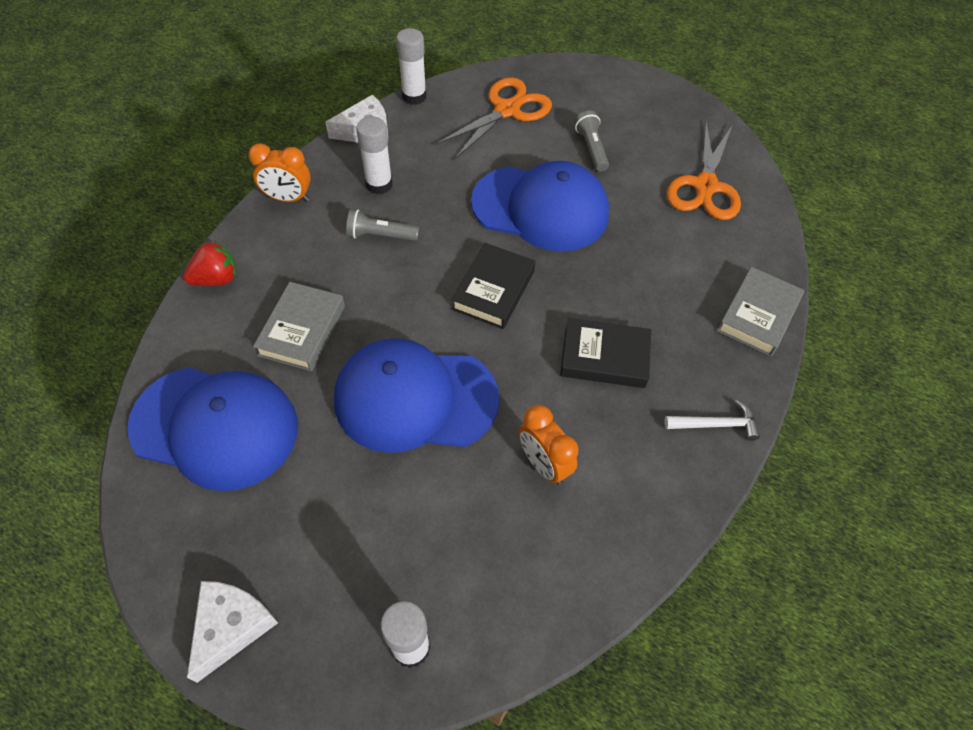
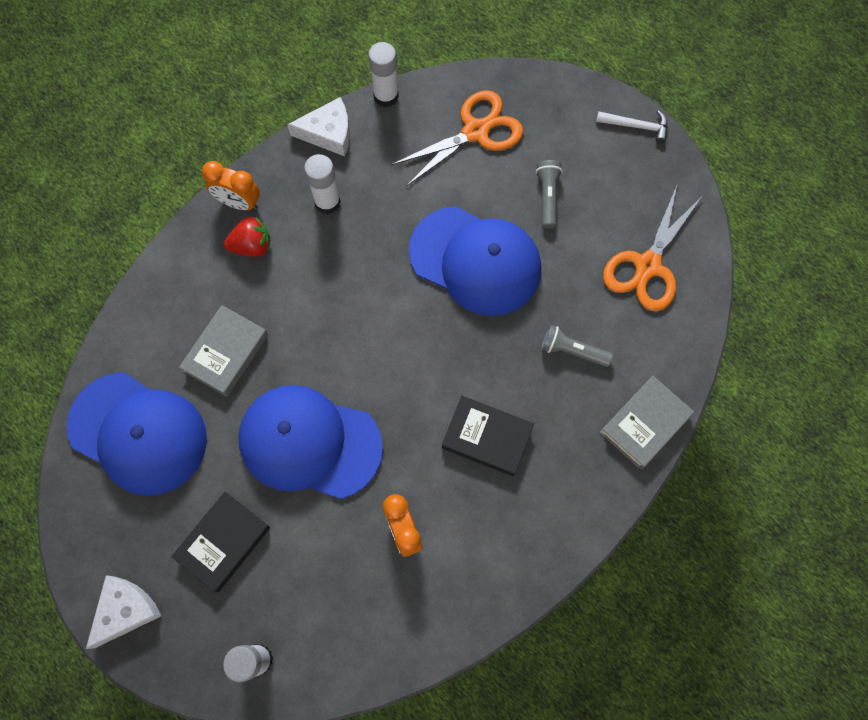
camera: 15 degrees right, 15 degrees up
red strawberry [183,241,236,286] -> red strawberry moved to [224,217,270,257]
grey flashlight [346,209,419,241] -> grey flashlight moved to [541,325,613,367]
black book [451,243,535,329] -> black book moved to [171,492,270,593]
white hammer [664,400,760,441] -> white hammer moved to [596,110,668,143]

